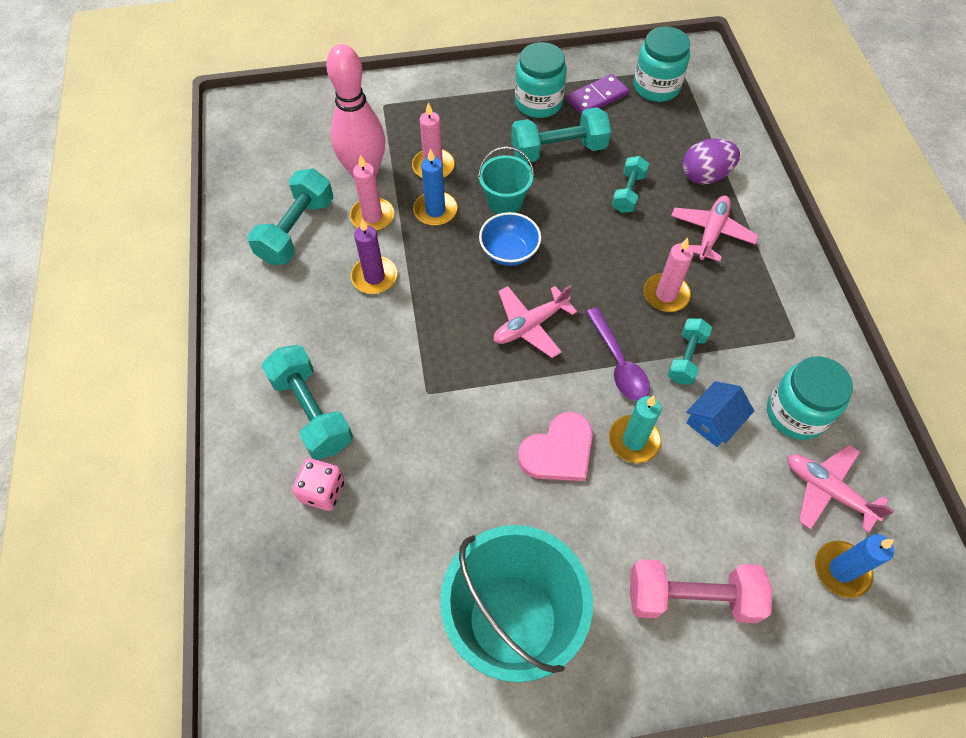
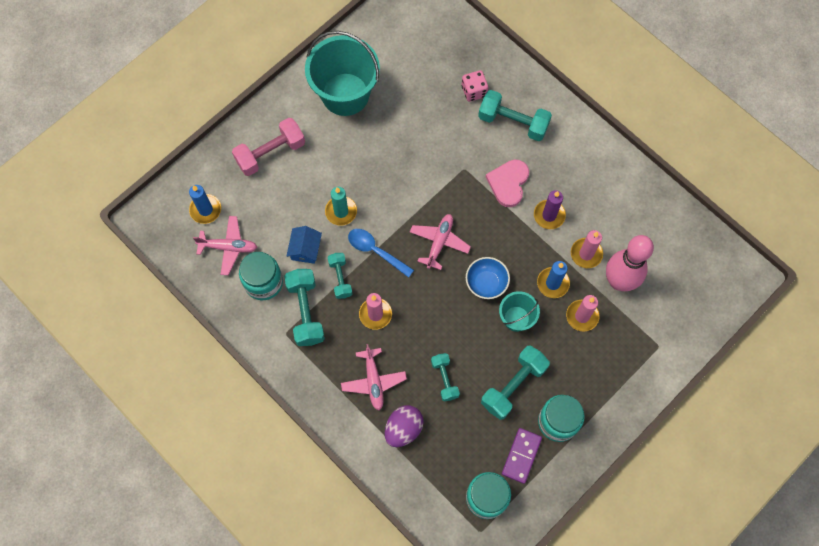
camera: 145 degrees right, 10 degrees up
turquoise dumbbell [247,169,333,265] -> turquoise dumbbell moved to [284,269,325,346]
pink heart [518,412,593,481] -> pink heart moved to [486,159,529,207]
purple spoon [586,307,650,401] -> blue spoon [348,229,414,278]

